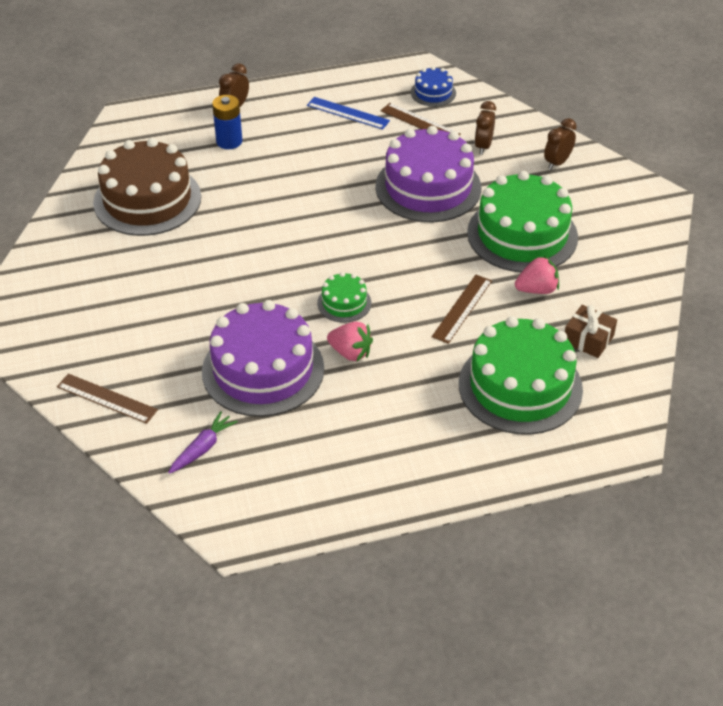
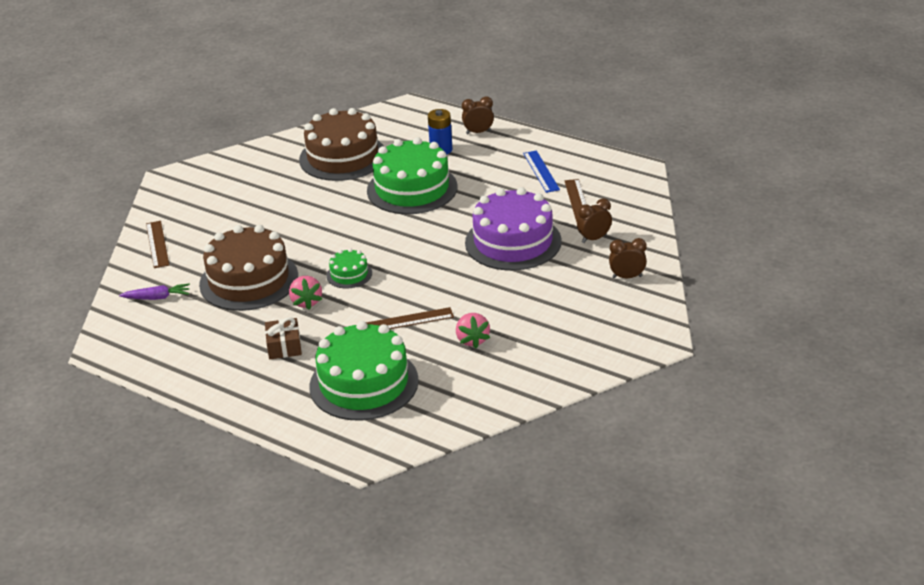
camera: 50 degrees right, 10 degrees down
purple cake [202,300,324,417] -> brown cake [199,225,298,311]
blue cake [411,66,456,107] -> none
green cake [467,171,578,272] -> green cake moved to [367,137,457,214]
pink strawberry [515,256,559,294] -> pink strawberry turned 45 degrees clockwise [456,313,490,348]
brown gift [565,305,617,358] -> brown gift moved to [265,317,302,359]

